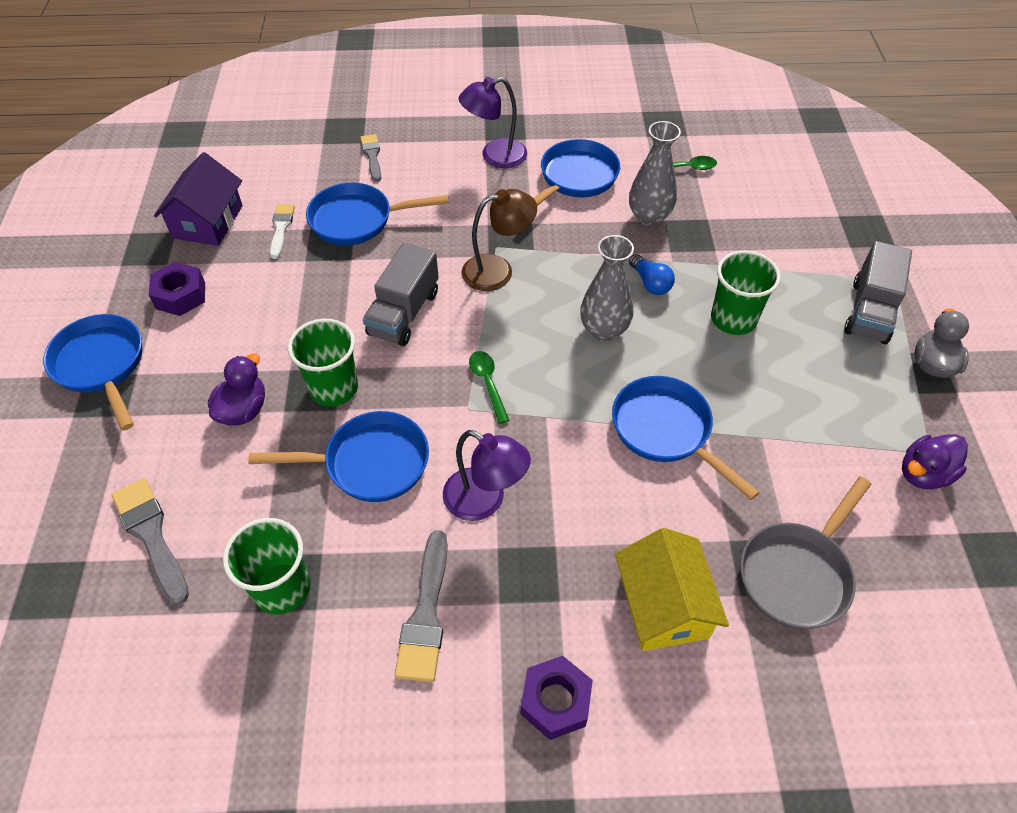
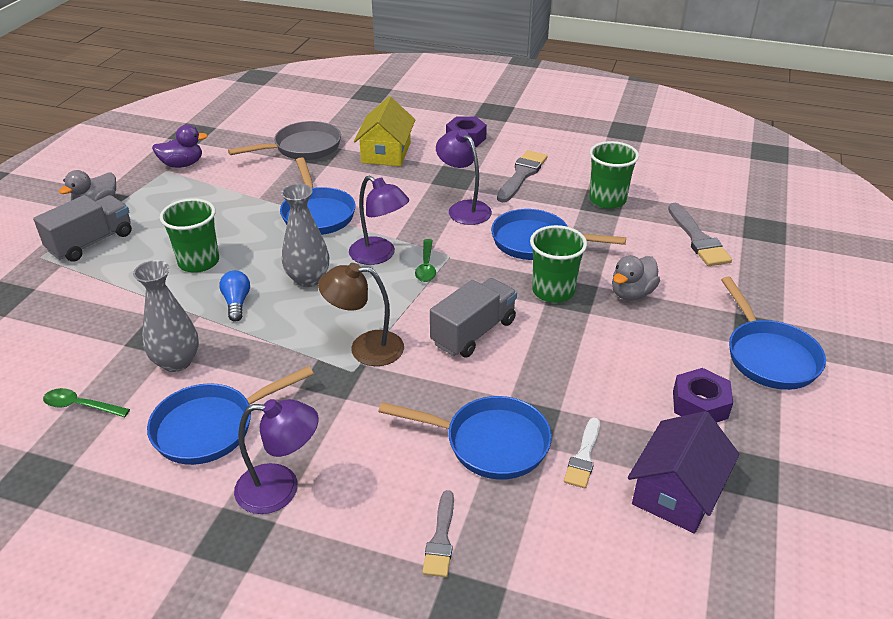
camera: 160 degrees left, 15 degrees down
purple duck [208,354,265,426] -> grey duck [612,255,660,300]
none -> purple lamp [349,175,409,265]

